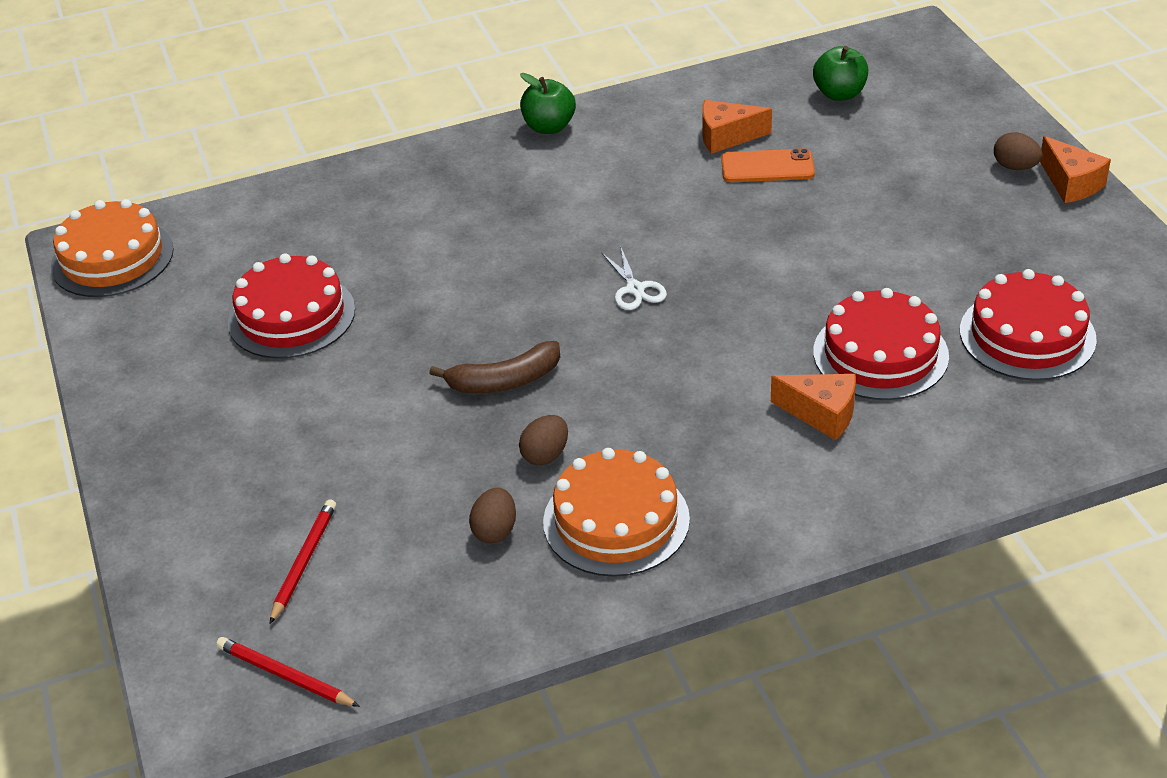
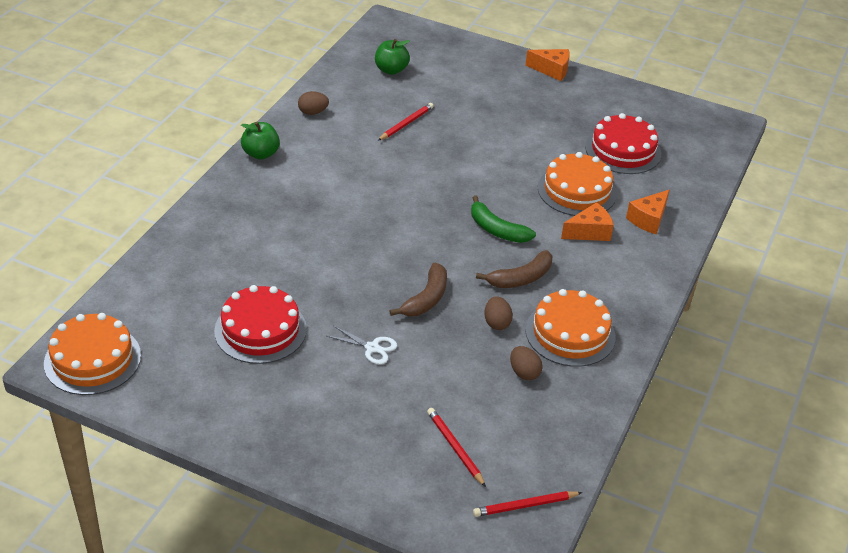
camera: 50 degrees left, 0 degrees up
white scissors [601,248,667,310] -> white scissors moved to [327,325,397,365]
orange cheese [702,100,772,154] -> orange cheese moved to [626,190,669,235]
orange phone [721,148,815,182] -> red pencil [378,103,434,141]
red cake [813,288,949,400] -> orange cake [538,152,617,216]
brown egg [994,132,1043,170] -> brown egg moved to [298,91,329,115]
none -> green banana [471,196,536,243]
none -> brown banana [476,250,552,288]

